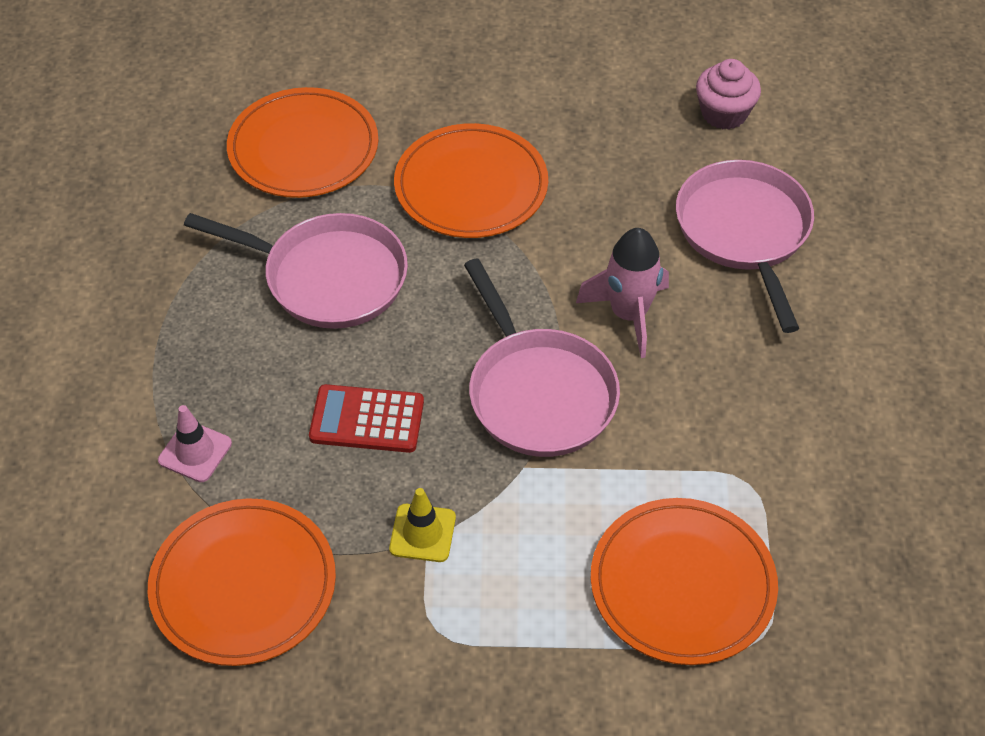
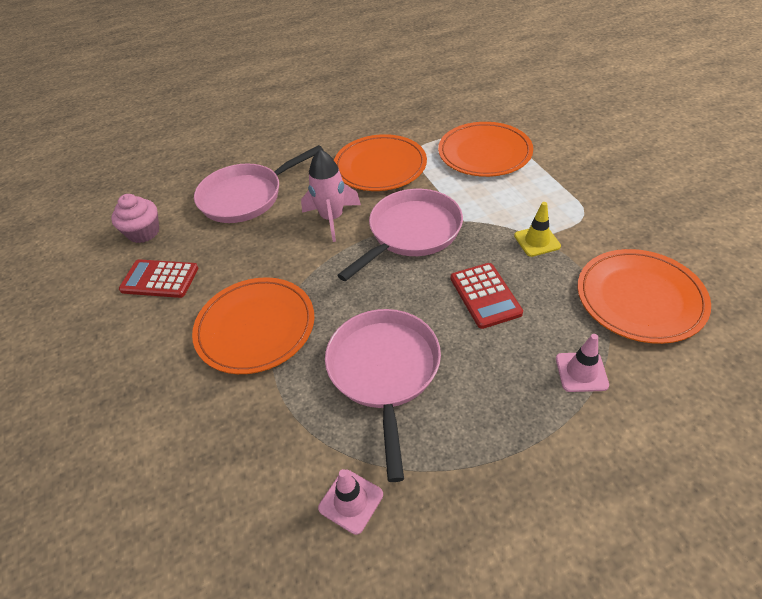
camera: 110 degrees left, 5 degrees down
orange plate [227,87,378,198] -> orange plate moved to [334,134,427,191]
none -> red calculator [119,259,198,298]
none -> pink traffic cone [318,469,383,535]

